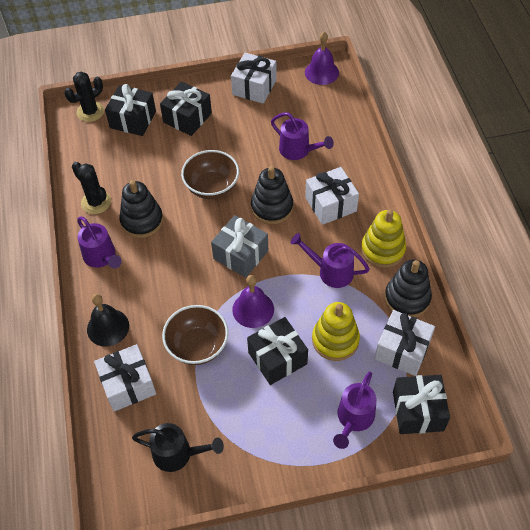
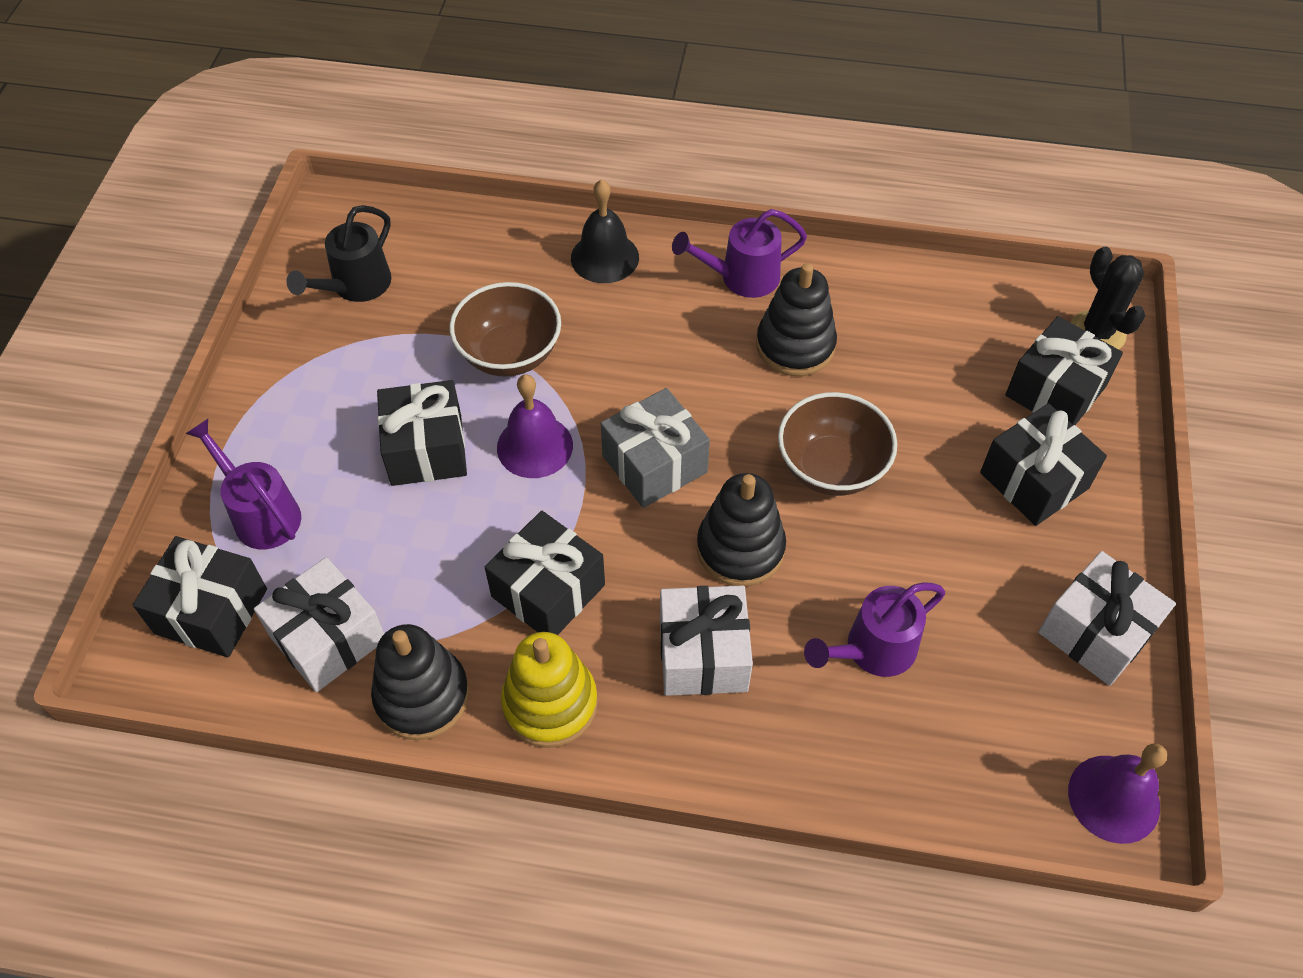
camera: 110 degrees right, 0 degrees up
black cactus [72,162,111,214] -> none
white gift [94,344,156,412] -> none
purple watering can [290,233,370,288] -> black gift [485,511,605,635]
yellow stacking toy [312,302,360,361] -> none

